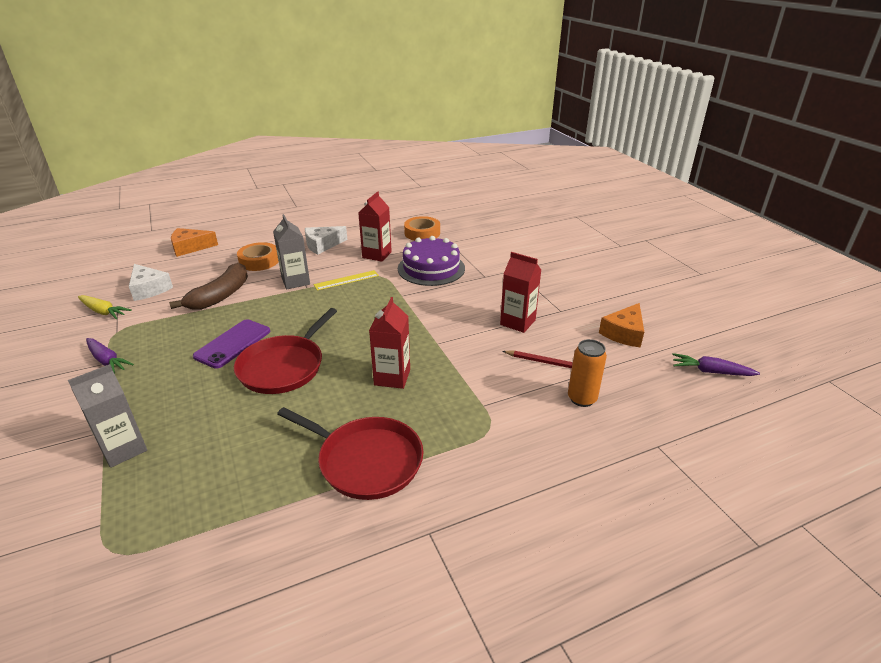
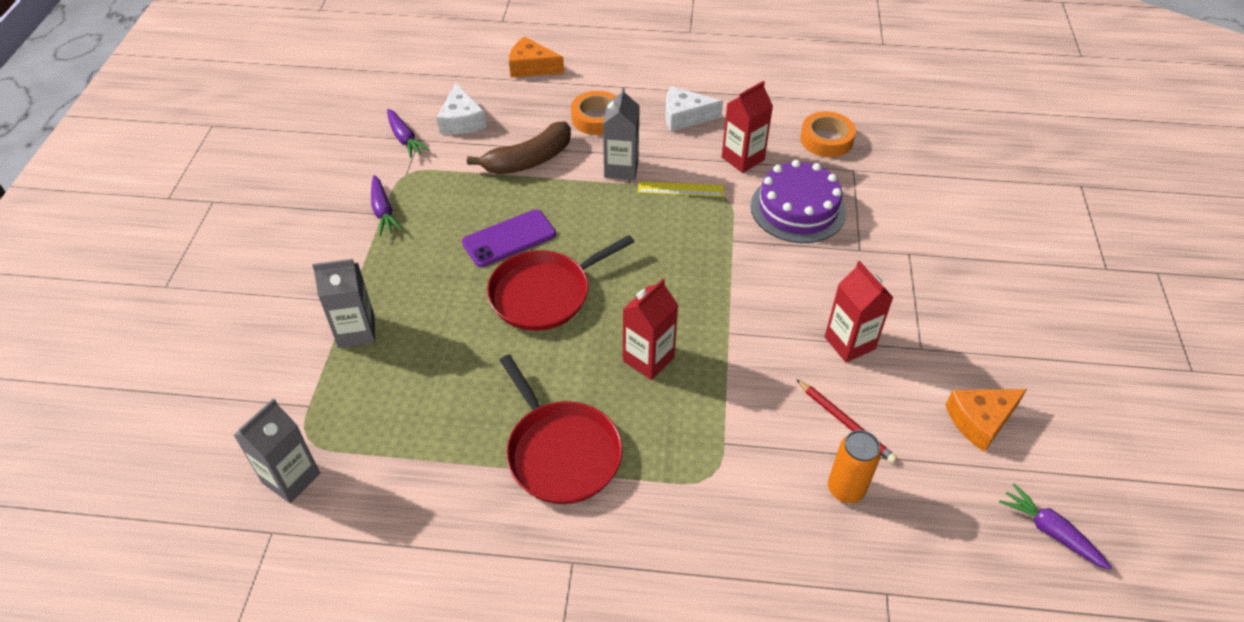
camera: 30 degrees right, 15 degrees up
yellow carrot [78,295,132,319] -> purple carrot [387,109,430,158]
none -> grey carton [234,398,320,503]

